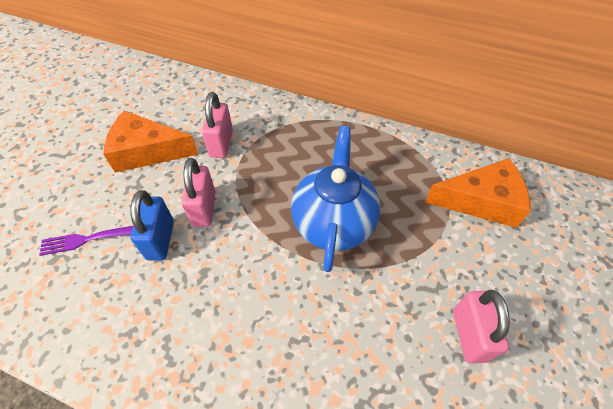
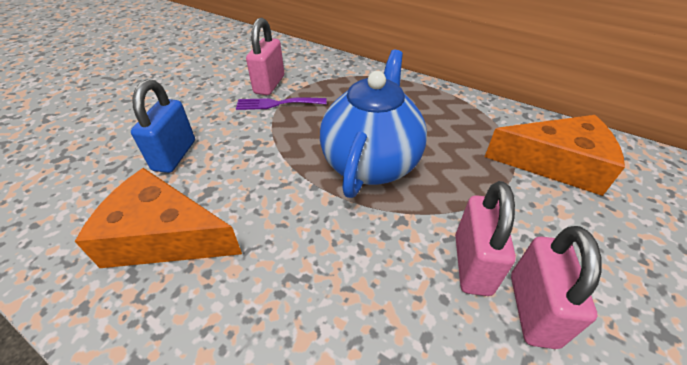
camera: 10 degrees right, 10 degrees down
purple fork [39,226,133,256] -> purple fork moved to [236,97,327,110]
orange cheese [103,111,199,173] -> orange cheese moved to [74,168,242,268]
pink padlock [182,158,216,227] -> pink padlock moved to [455,181,516,296]

